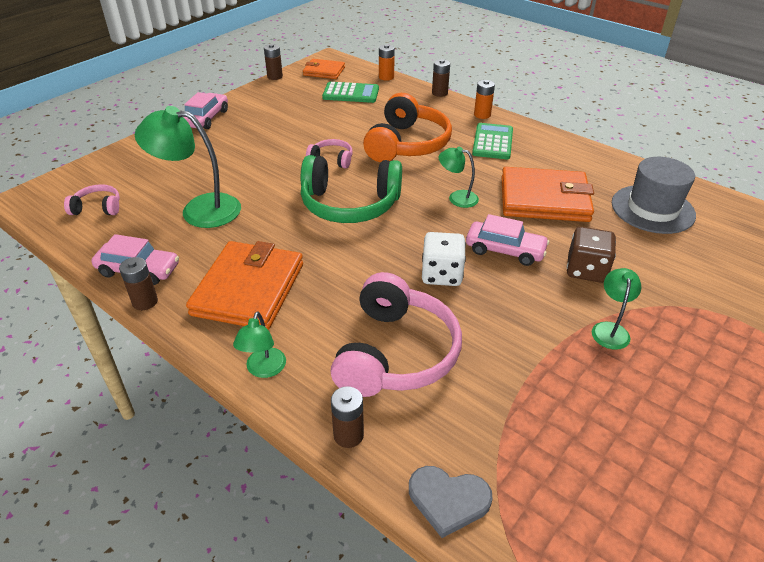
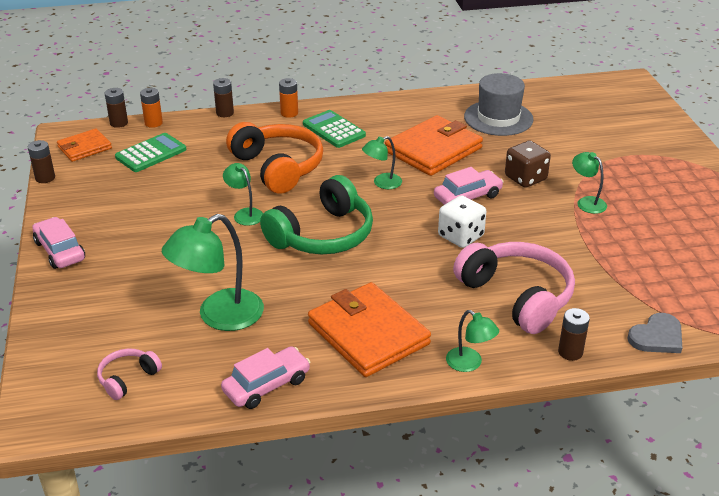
camera: 50 degrees left, 5 degrees down
brown battery [119,257,158,310] -> brown battery moved to [105,88,128,128]
pink headphones [306,139,353,169] -> green lamp [223,163,263,226]

